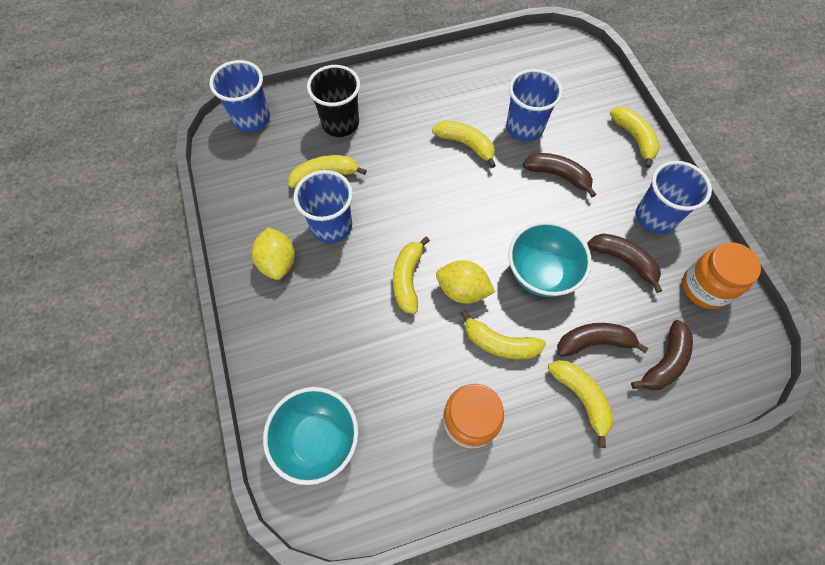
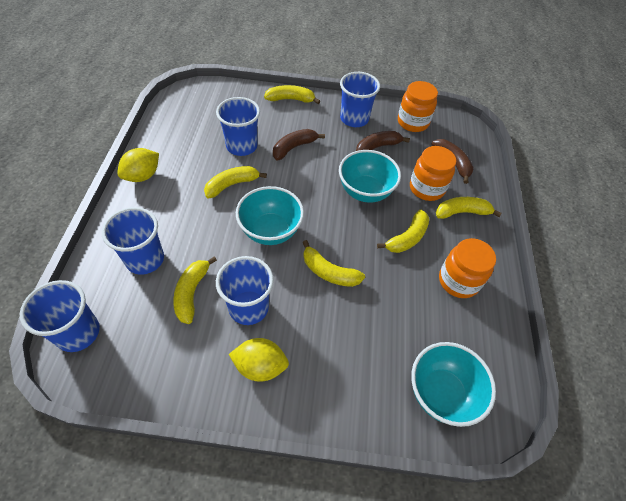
camera: 70 degrees left, 10 degrees down
black cup [307,65,360,137] -> blue cup [102,207,164,275]
yellow lemon [436,260,495,304] -> yellow lemon moved to [117,148,159,182]
brown banana [557,323,649,357] -> orange jar [410,146,456,201]
none -> turquoise bowl [236,186,304,245]

